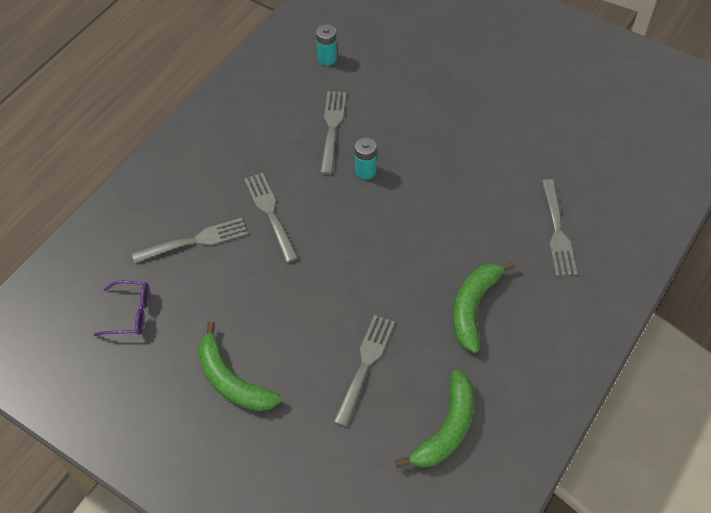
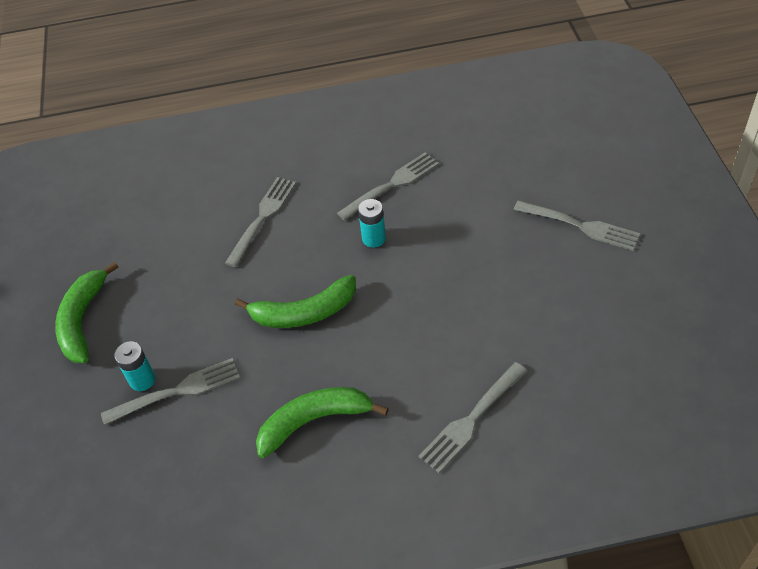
camera: 50 degrees right, 5 degrees down
purple glasses [94,280,150,336] -> none
grey fork [132,218,248,263] -> grey fork moved to [514,200,640,251]
turquoise battery [316,24,337,65] -> turquoise battery moved to [114,342,155,391]
green banana [395,370,474,468] -> green banana moved to [235,275,356,328]

